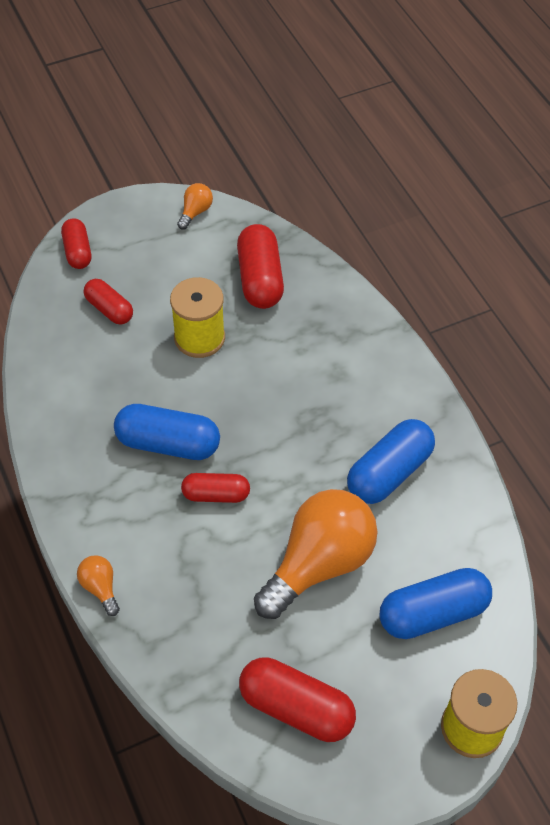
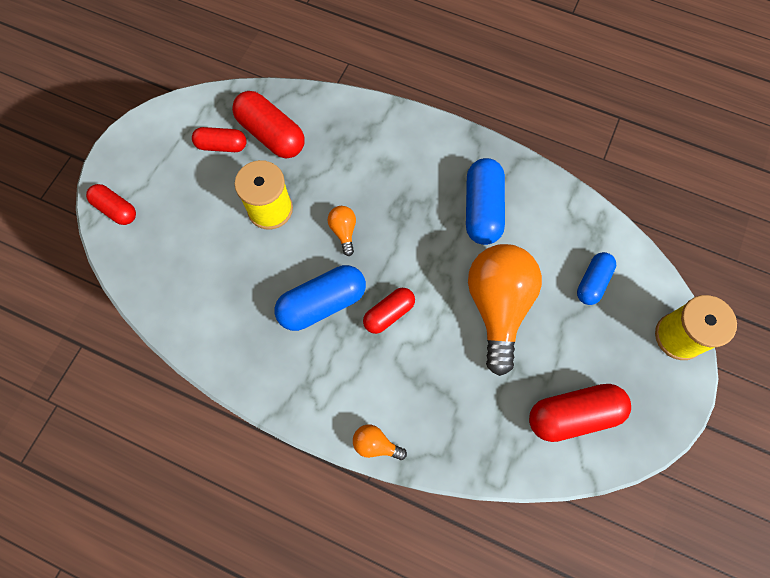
camera: 40 degrees left, 15 degrees up
red capsule [84,279,133,325] -> red capsule moved to [192,127,247,152]
orange light bulb [177,183,213,230] -> orange light bulb moved to [327,206,356,256]
blue capsule [379,568,492,639] -> blue capsule [577,252,616,305], size x0.62

